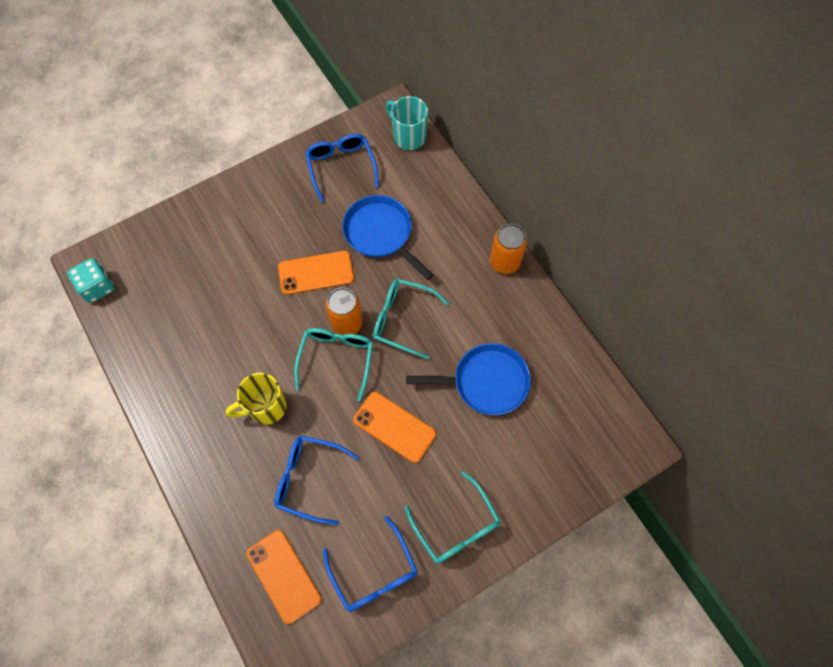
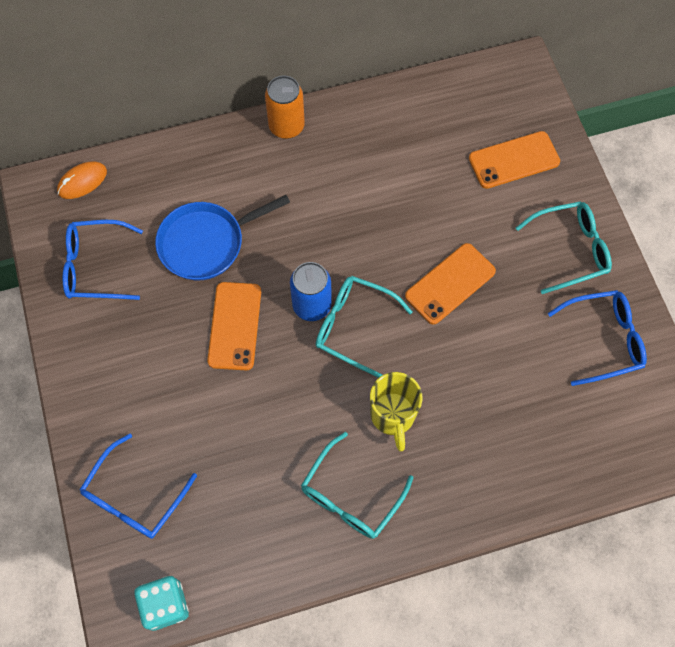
camera: 75 degrees left, 0 degrees up
orange phone [246,530,322,624] -> orange phone moved to [469,131,560,189]
blue glasses [274,435,359,525] -> blue glasses moved to [79,434,197,539]
orange can [325,288,363,335] -> blue can [290,262,332,321]
turquoise glasses [373,279,450,359] -> turquoise glasses moved to [301,432,413,539]
turquoise mug [386,96,428,150] -> orange mouse [57,161,107,199]
blue pan [406,343,531,415] -> none

